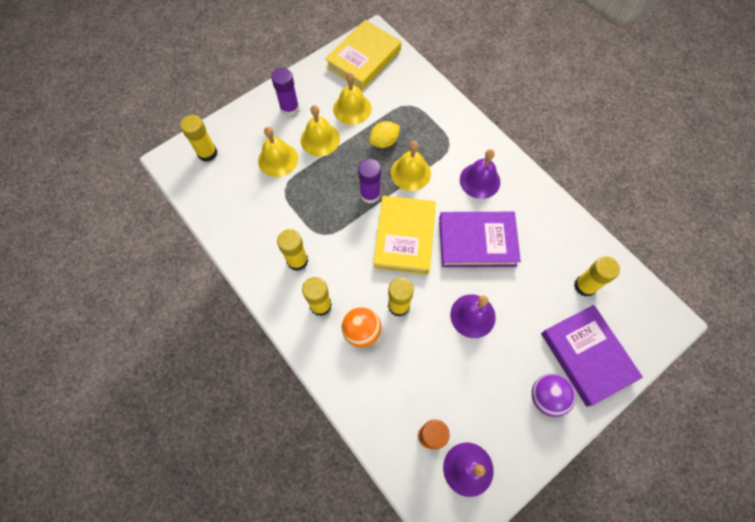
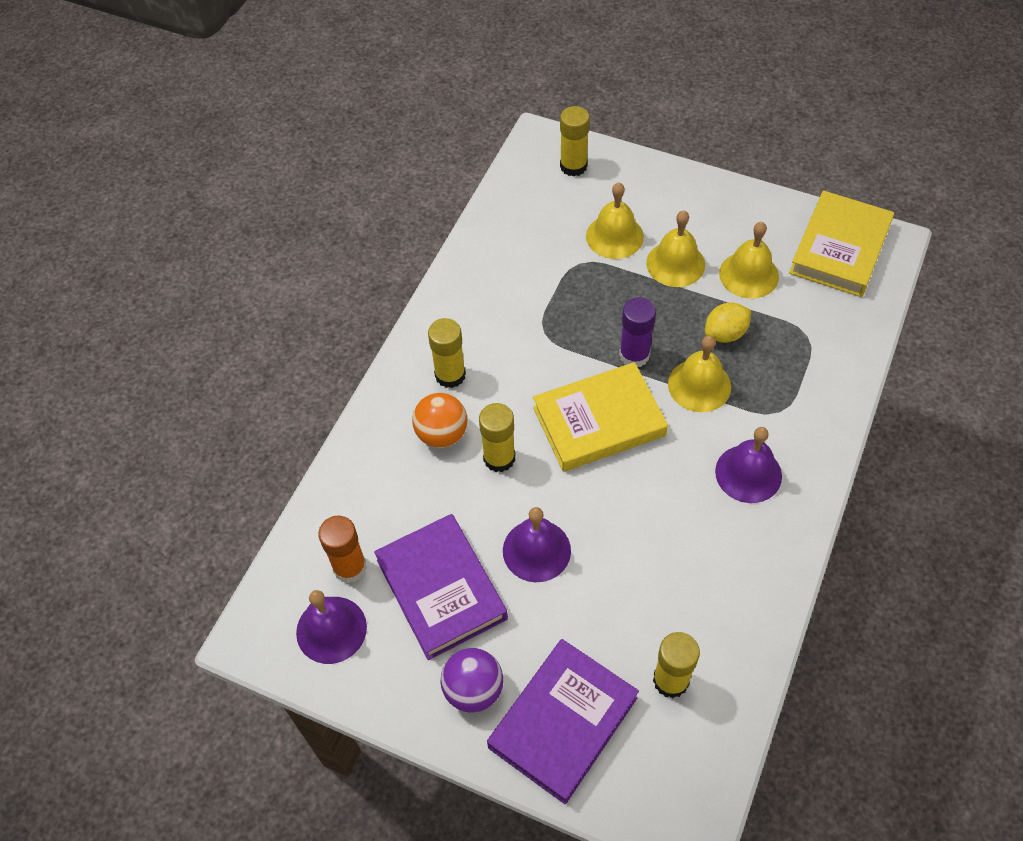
camera: 65 degrees right, 10 degrees down
purple glue stick [271,68,299,116] -> none
yellow glue stick [277,229,308,271] -> none
yellow book [325,20,401,90] -> yellow book turned 75 degrees counterclockwise [789,190,894,297]
yellow lemon [369,121,400,148] -> yellow lemon turned 60 degrees counterclockwise [705,302,751,343]
purple book [439,212,521,267] -> purple book moved to [374,514,508,660]

